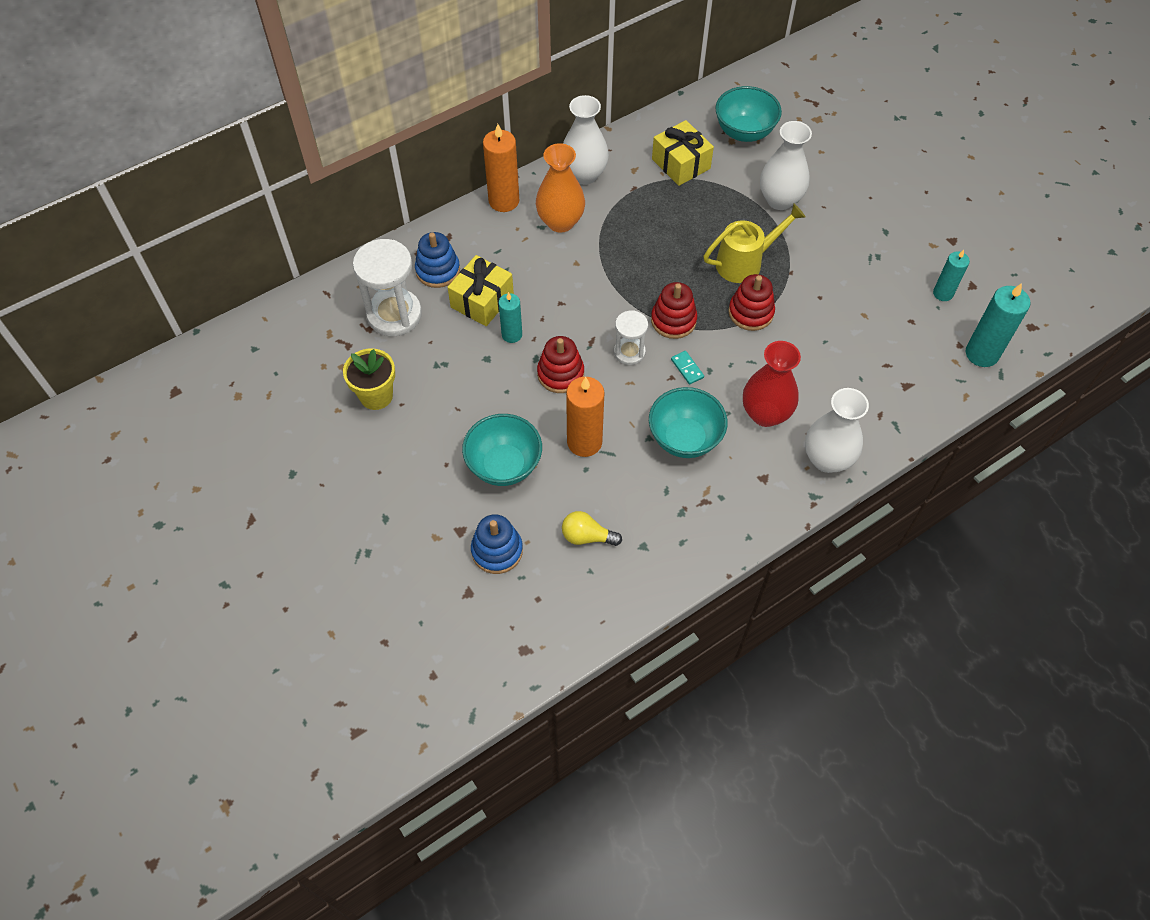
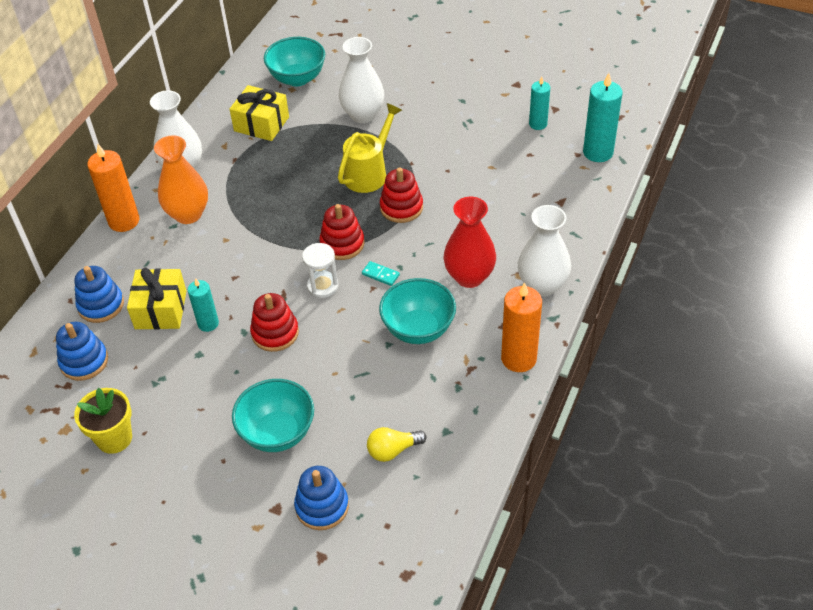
camera: 30 degrees left, 10 degrees down
white hourglass [353,239,422,336] -> blue stacking toy [56,322,108,381]
orange candle [566,377,604,457] -> orange candle moved to [501,282,542,372]

